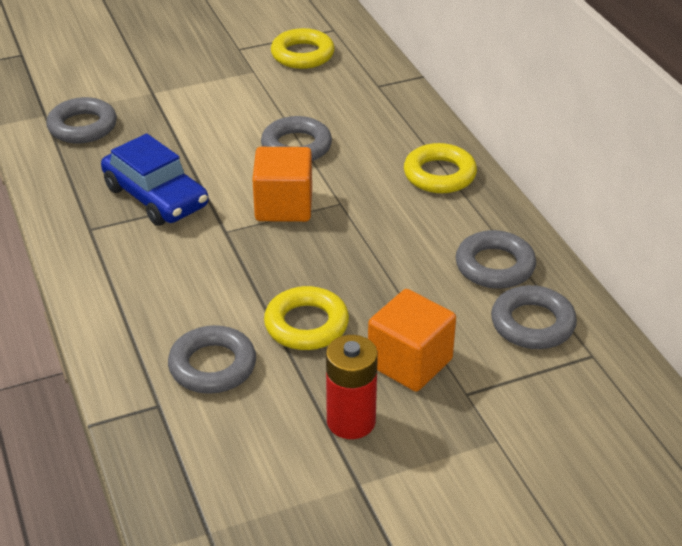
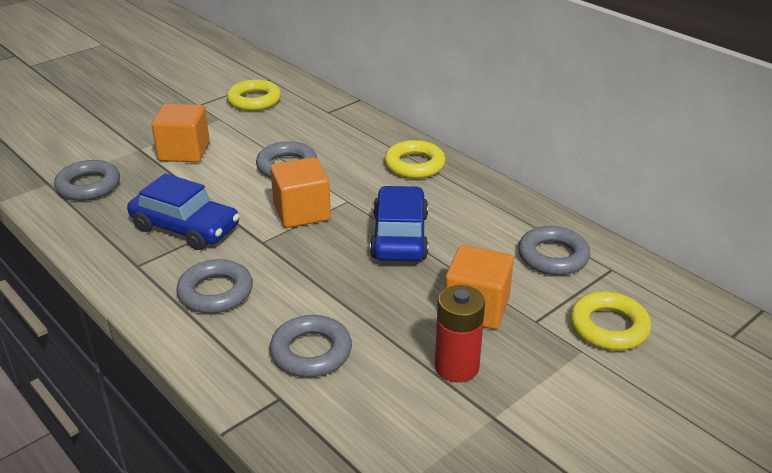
camera: 20 degrees left, 5 degrees down
yellow ring [264,286,349,350] -> yellow ring moved to [570,292,651,351]
grey ring [456,230,536,289] -> grey ring moved to [176,259,253,313]
none -> orange cube [151,104,210,162]
none -> blue car [370,186,428,261]

